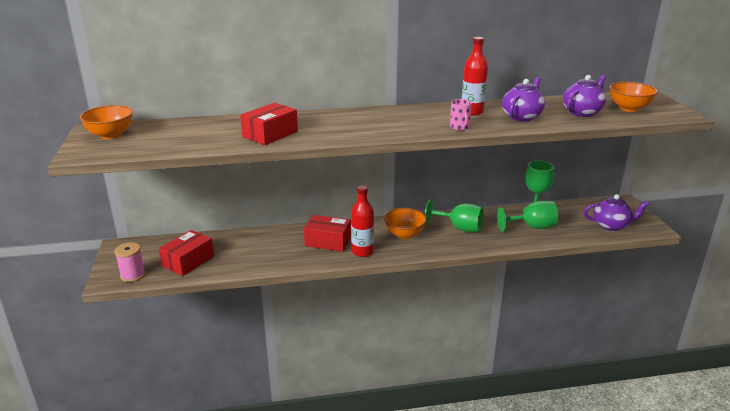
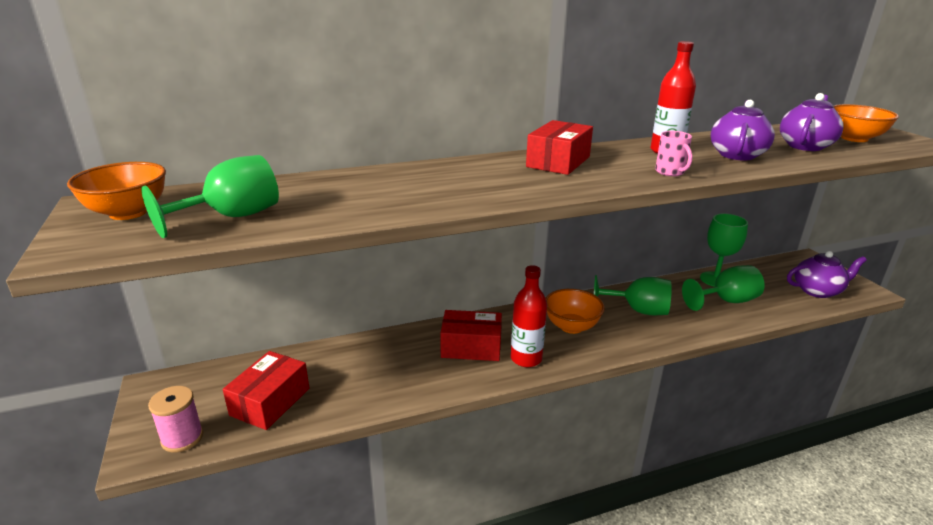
camera: 10 degrees left, 0 degrees up
red box [240,103,298,145] -> red box moved to [526,120,593,175]
none -> green goblet [141,155,279,238]

